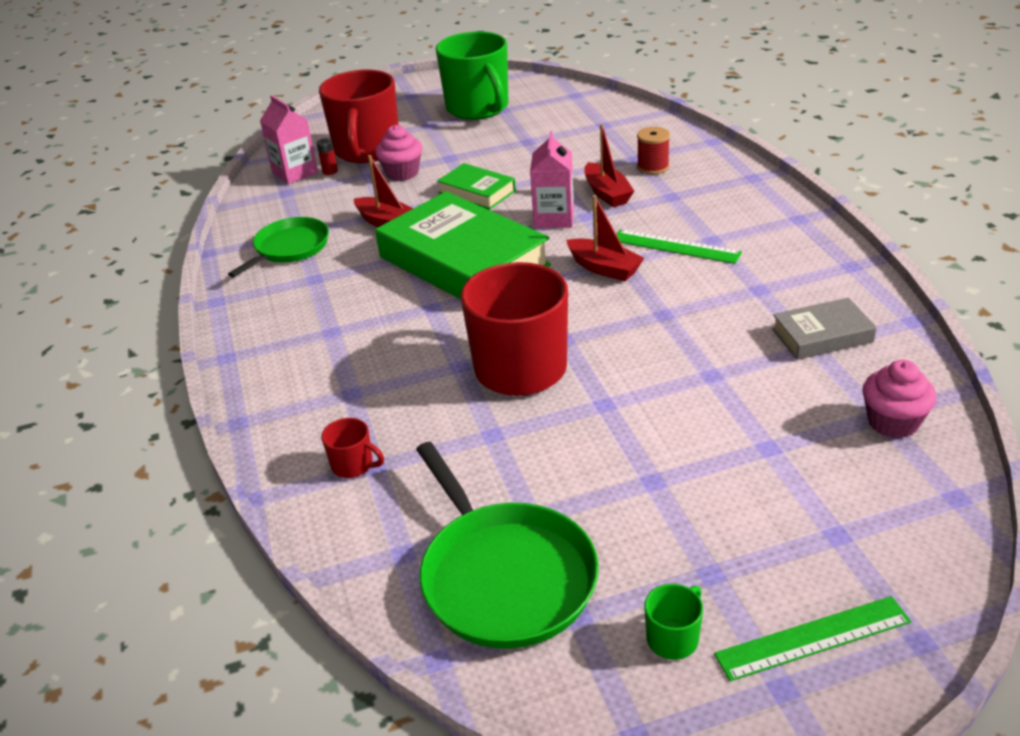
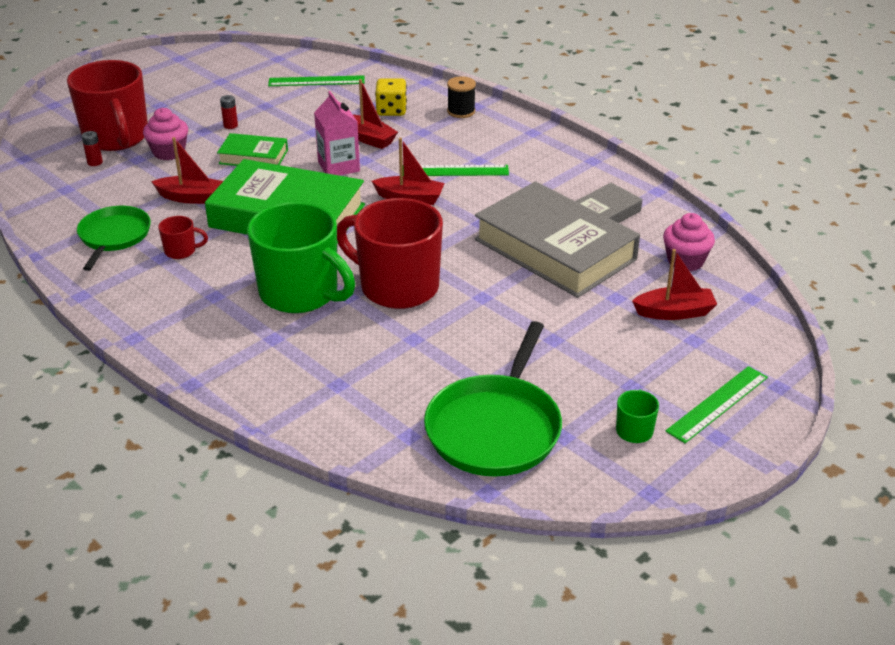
camera: 30 degrees left, 0 degrees up
pink carton [260,95,318,184] -> none
red mug [321,418,384,478] -> red mug moved to [158,216,208,259]
green pan [416,442,599,649] -> green pan turned 75 degrees clockwise [424,321,562,477]
green mug [436,31,508,120] -> green mug moved to [247,202,355,313]
red spool [637,127,670,175] -> yellow dice [375,78,407,116]
none -> red battery [220,95,238,129]
none -> green ruler [268,75,365,86]
none -> black spool [447,76,476,118]
none -> grey book [474,181,640,298]
none -> red boat [632,249,717,320]

